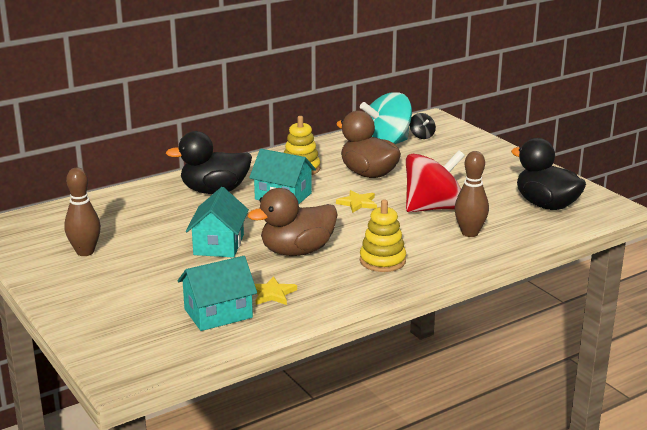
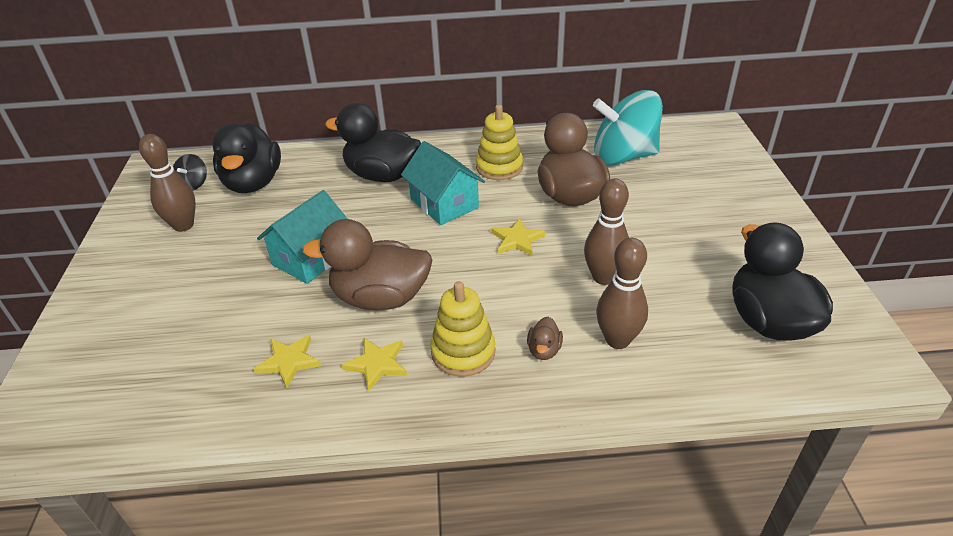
camera: 30 degrees right, 15 degrees up
turquoise house [178,256,257,331] -> none
red spinning top [406,150,465,212] -> brown bowling pin [584,178,629,285]
black spinning top [409,113,436,139] -> black spinning top moved to [173,154,207,191]
none -> black duck [213,123,281,193]
none -> yellow star [342,338,407,391]
none -> brown duck [527,317,563,360]

